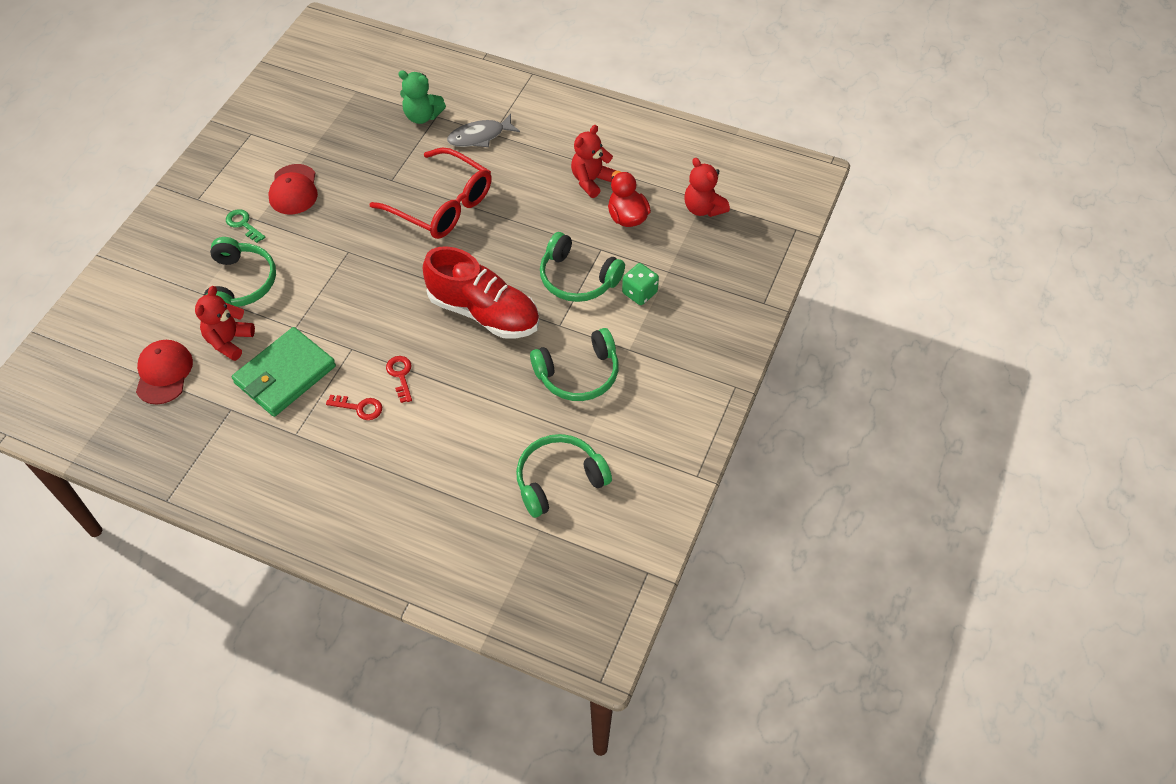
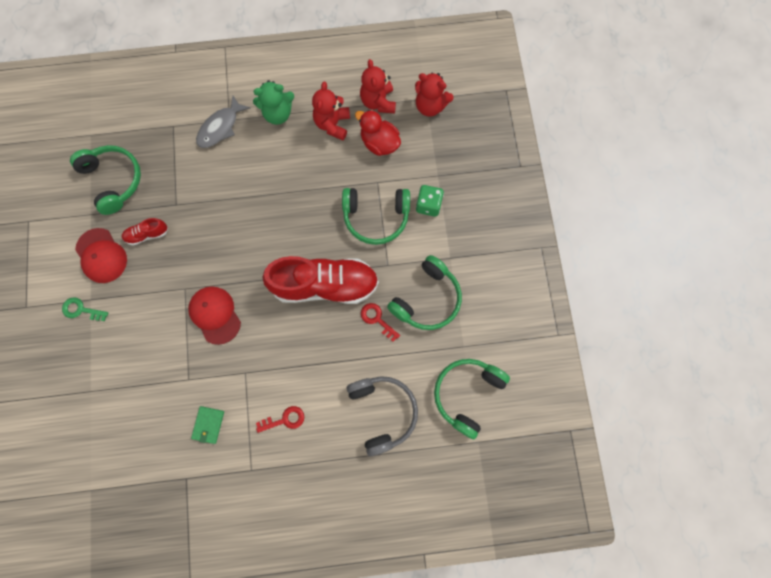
camera: 30 degrees left, 20 degrees up
red cap [136,340,193,405] -> red cap moved to [188,286,241,345]
red teddy bear [195,286,255,361] -> red teddy bear moved to [360,59,396,113]
green headphones [204,237,276,307] -> green headphones moved to [70,145,141,215]
green wallet [232,327,336,417] -> green wallet [191,406,224,444], size x0.45
red glasses [370,147,492,239] -> none
red key [386,356,412,403] -> red key moved to [361,303,400,342]
green teddy bear [398,70,446,124] -> green teddy bear moved to [253,80,294,125]
none -> red shoe [122,218,168,246]
none -> grey headphones [346,376,418,456]

